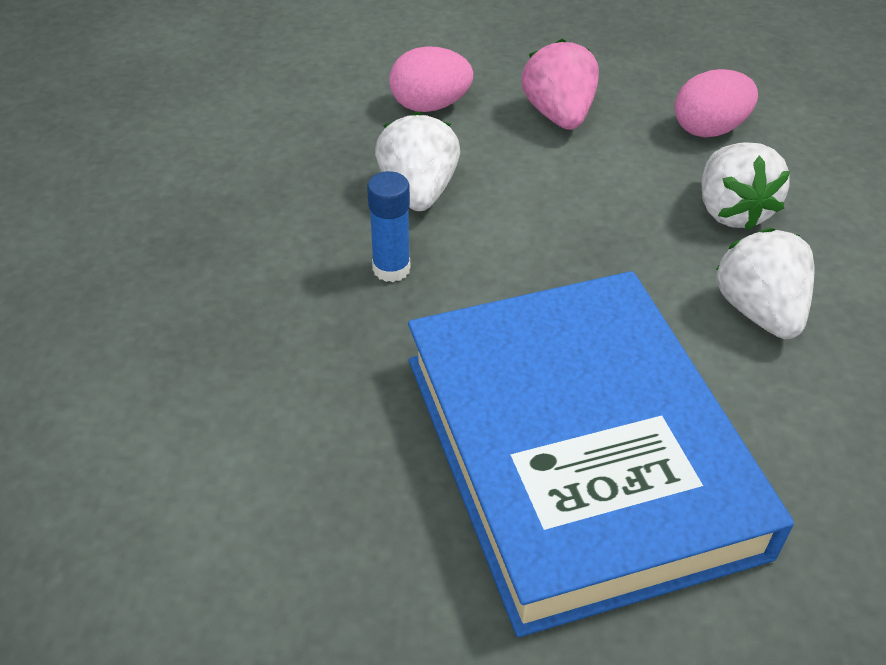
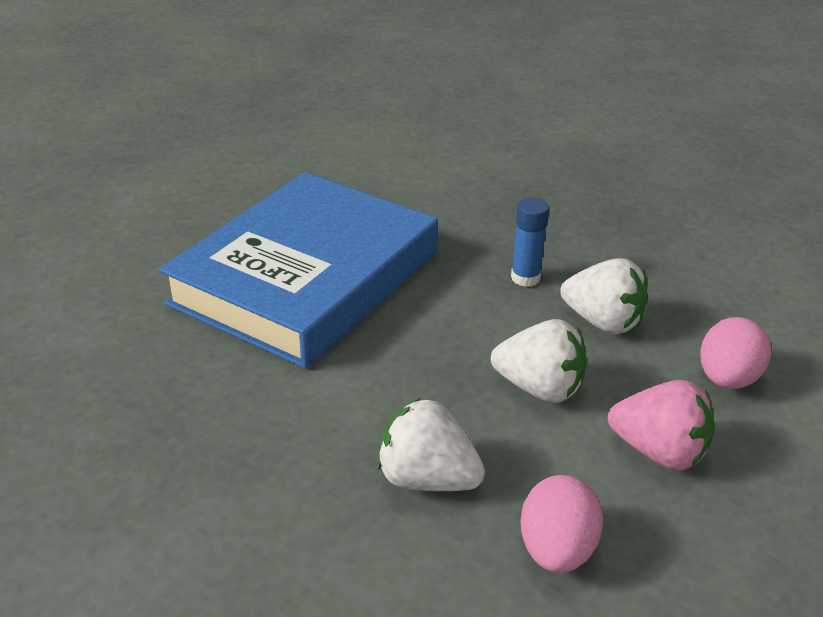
camera: 125 degrees right, 10 degrees down
blue book [408,271,794,637] -> blue book turned 75 degrees counterclockwise [159,172,438,369]
white strawberry [716,228,814,339] -> white strawberry moved to [491,319,587,403]

